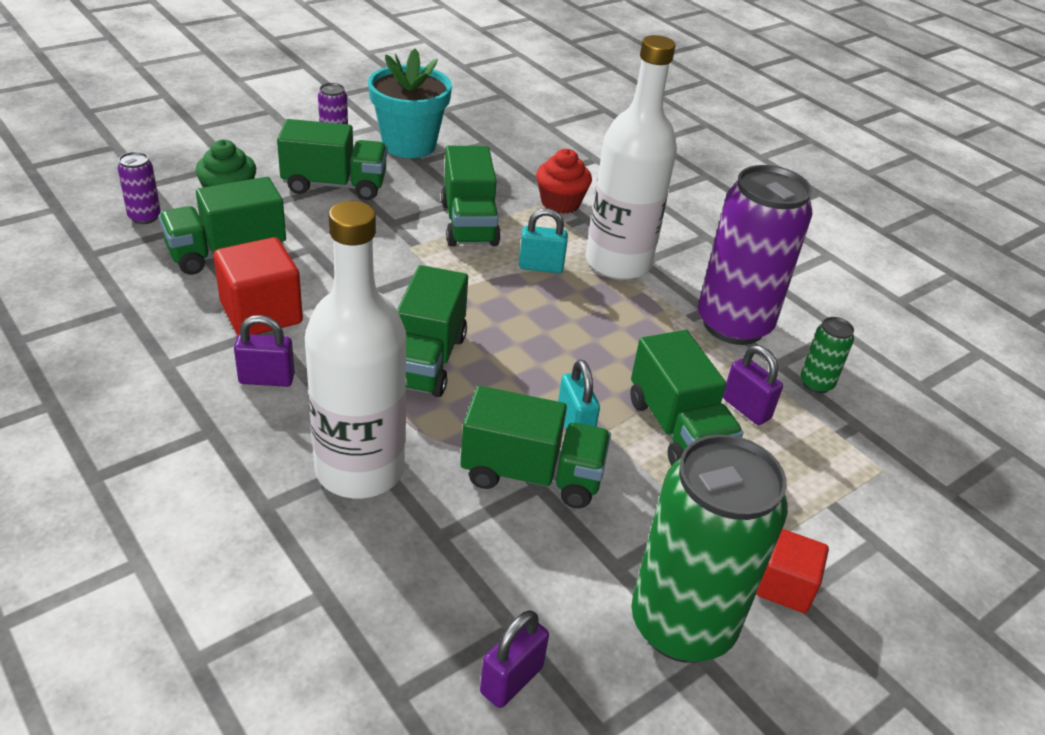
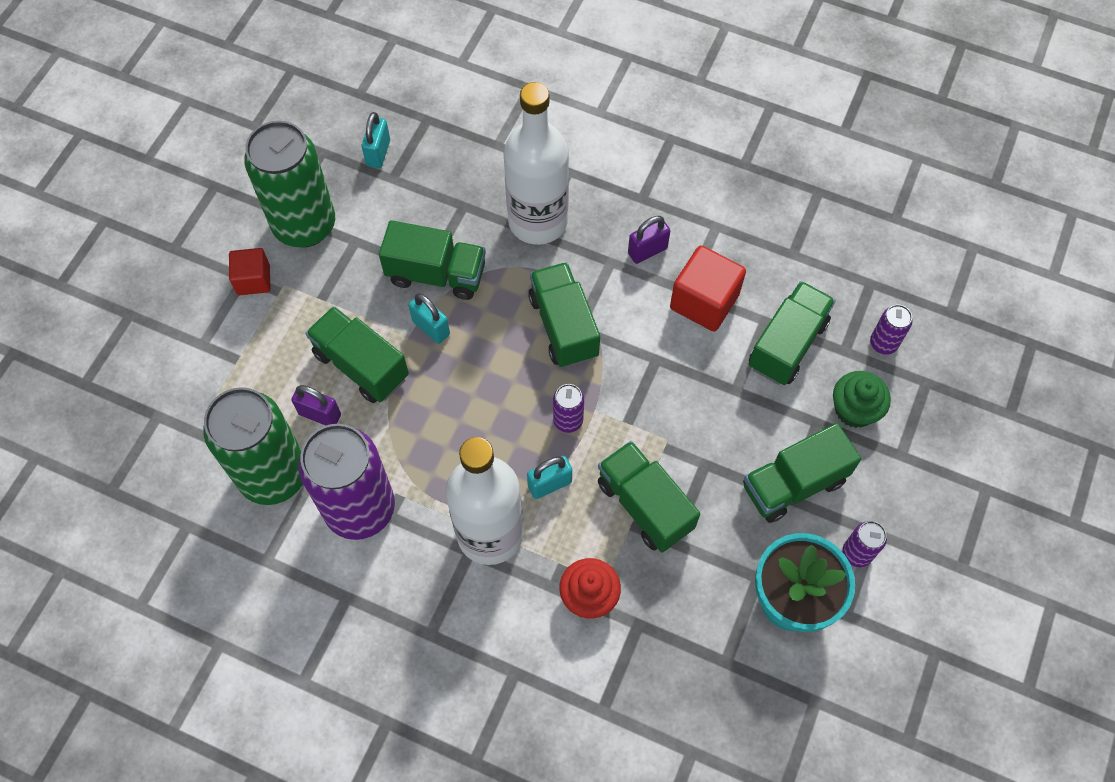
camera: 155 degrees right, 25 degrees up
green truck [460,386,611,509] -> green truck turned 150 degrees counterclockwise [379,220,486,300]
purple padlock [480,611,549,708] -> turquoise padlock [362,112,390,168]
green can [800,317,854,393] -> green can [203,387,303,505], size x2.33
none -> purple can [553,384,584,433]

